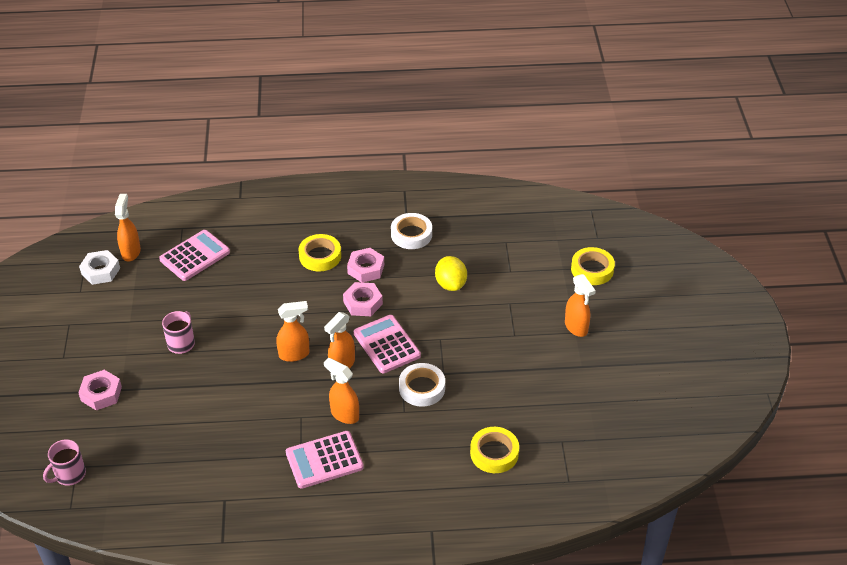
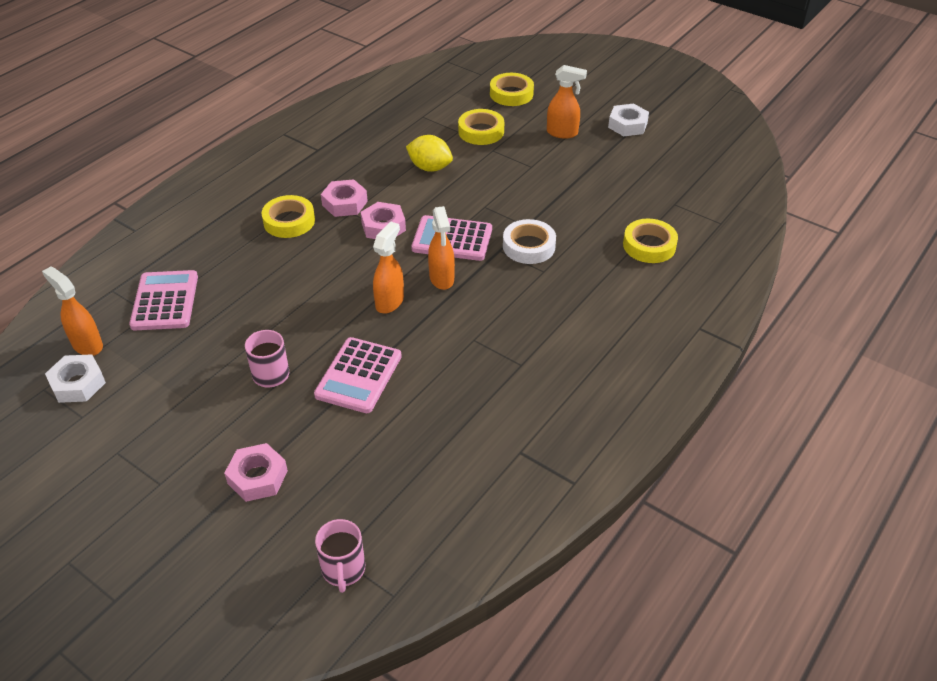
camera: 50 degrees left, 0 degrees up
pink calculator [286,431,364,489] -> pink calculator moved to [314,337,402,413]
orange spray bottle [324,358,359,424] -> none
white tape [391,213,432,249] -> none
none -> yellow tape [458,109,504,145]
none -> white nut [608,104,649,136]

